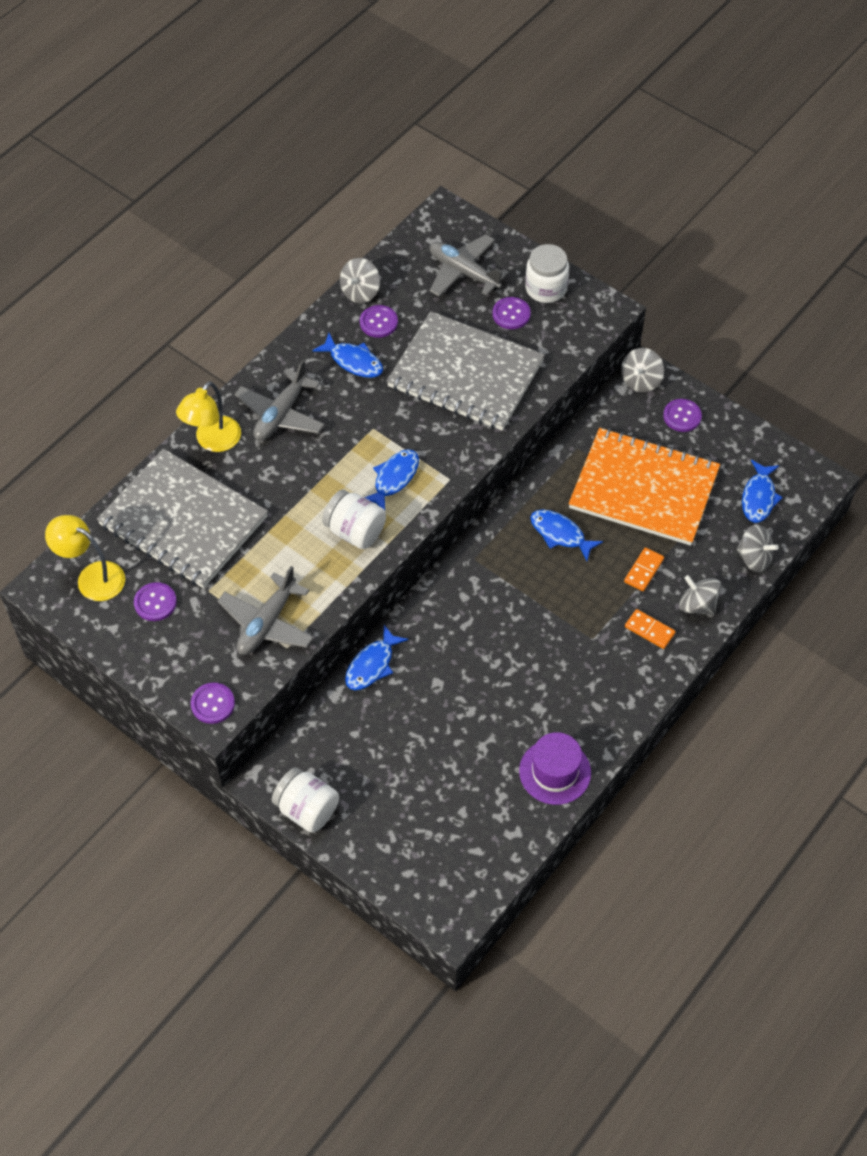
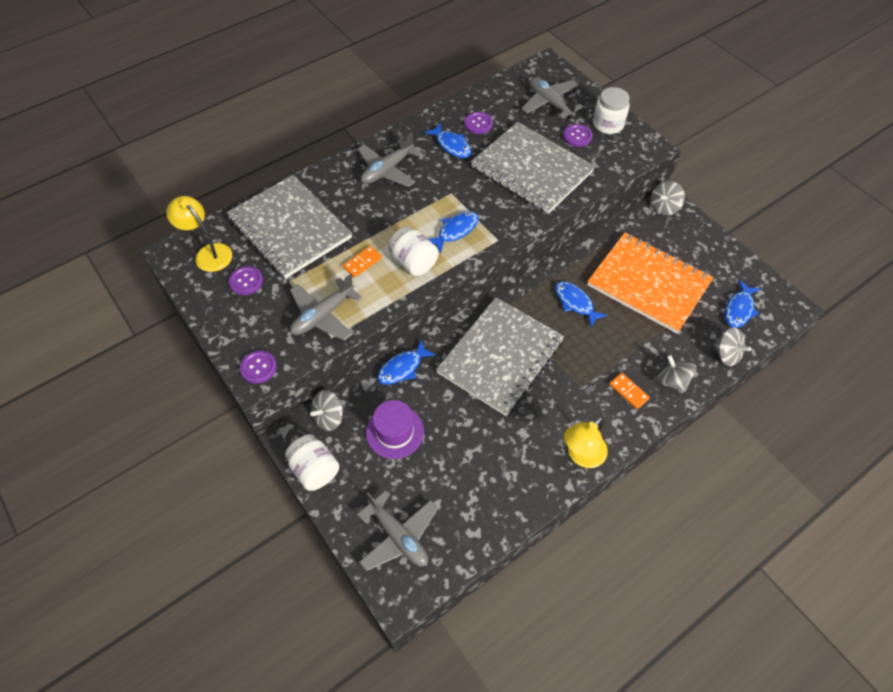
camera: 15 degrees right, 0 degrees up
yellow lamp [176,381,241,452] -> yellow lamp moved to [564,417,608,468]
grey spinning top [340,258,380,303] -> grey spinning top moved to [310,390,343,431]
purple hat [519,732,591,805] -> purple hat moved to [366,400,424,459]
orange domino [624,548,664,591] -> orange domino moved to [343,246,382,278]
purple button [663,399,702,432] -> none
none -> grey plane [357,491,438,571]
none -> grey notebook [436,297,564,416]

